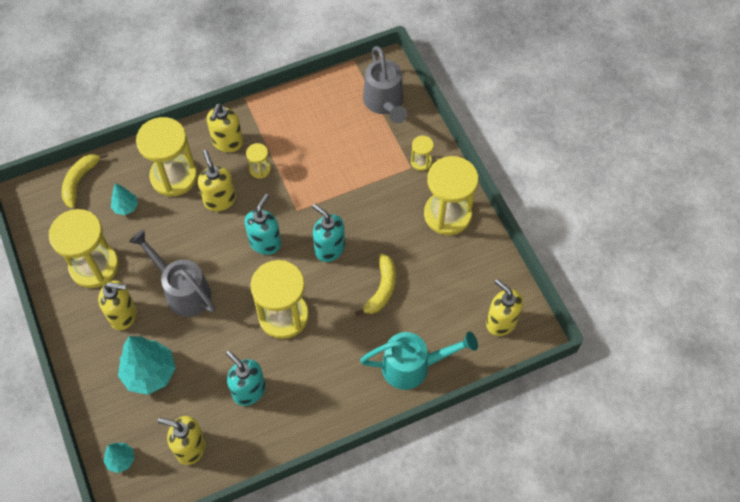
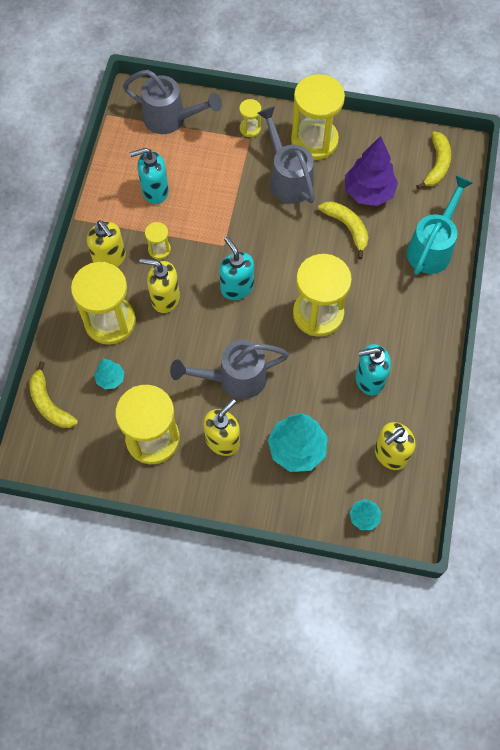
camera: 55 degrees left, 5 degrees up
turquoise soap dispenser [312,204,345,262] -> turquoise soap dispenser moved to [130,148,169,204]
yellow soap dispenser [486,279,523,336] -> yellow banana [417,131,451,189]
none -> grey watering can [258,106,315,204]
none -> purple tree [345,136,398,206]

